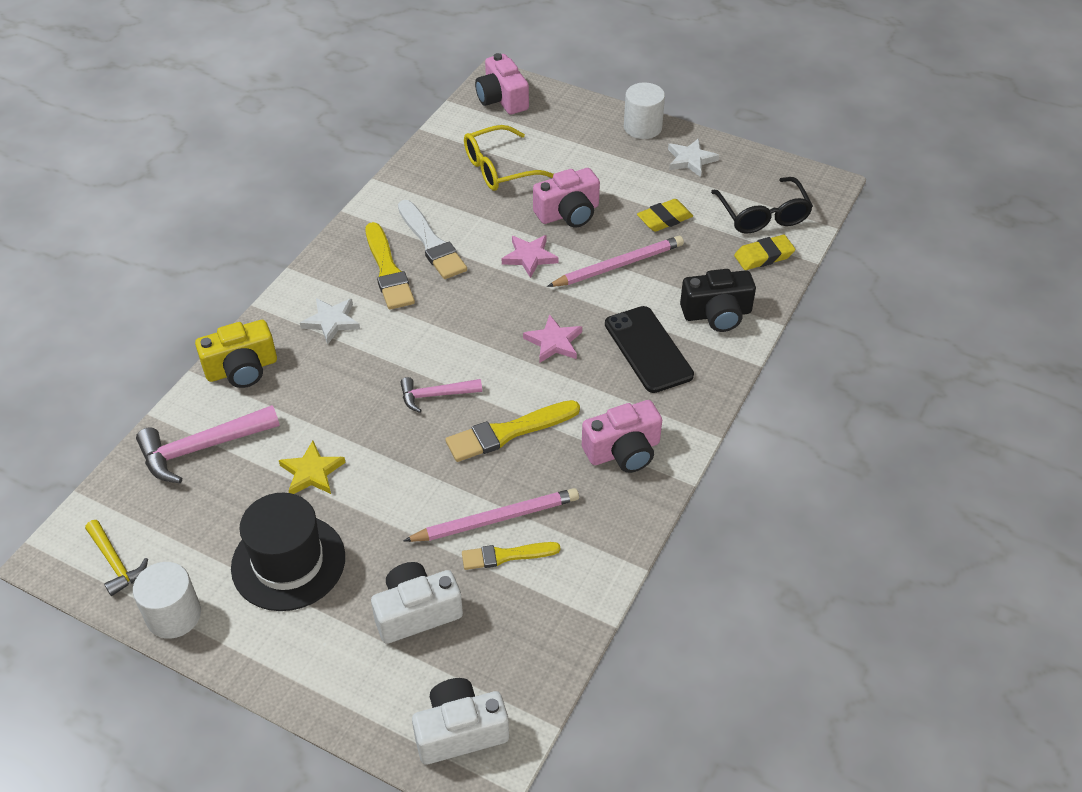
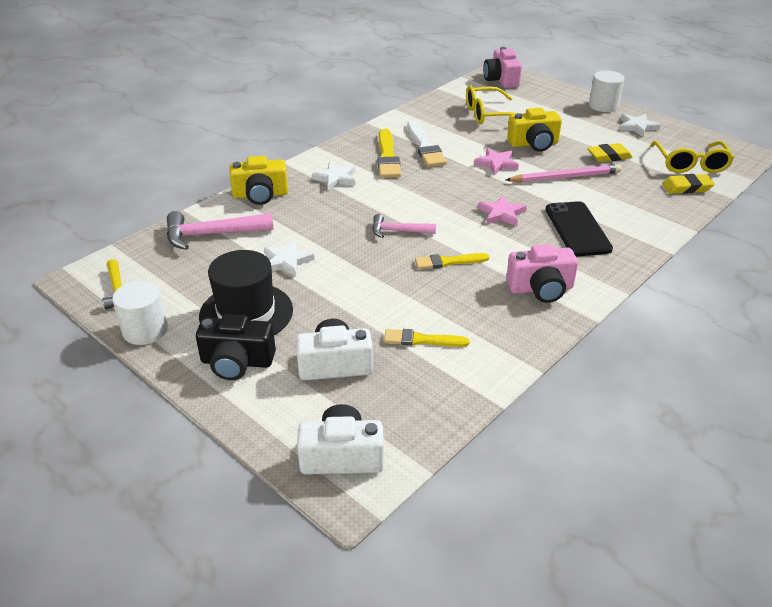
camera: 15 degrees right, 10 degrees down
yellow star [279,441,346,494] -> white star [264,240,315,277]
pink pencil [403,488,579,542] -> none
yellow brush [445,400,580,462] -> yellow brush [415,253,490,269], size x0.65
pink camera [533,168,600,228] -> yellow camera [507,108,562,152]
black camera [680,269,756,332] -> black camera moved to [196,314,276,380]
black glasses [711,177,813,233] -> yellow glasses [650,141,734,173]

